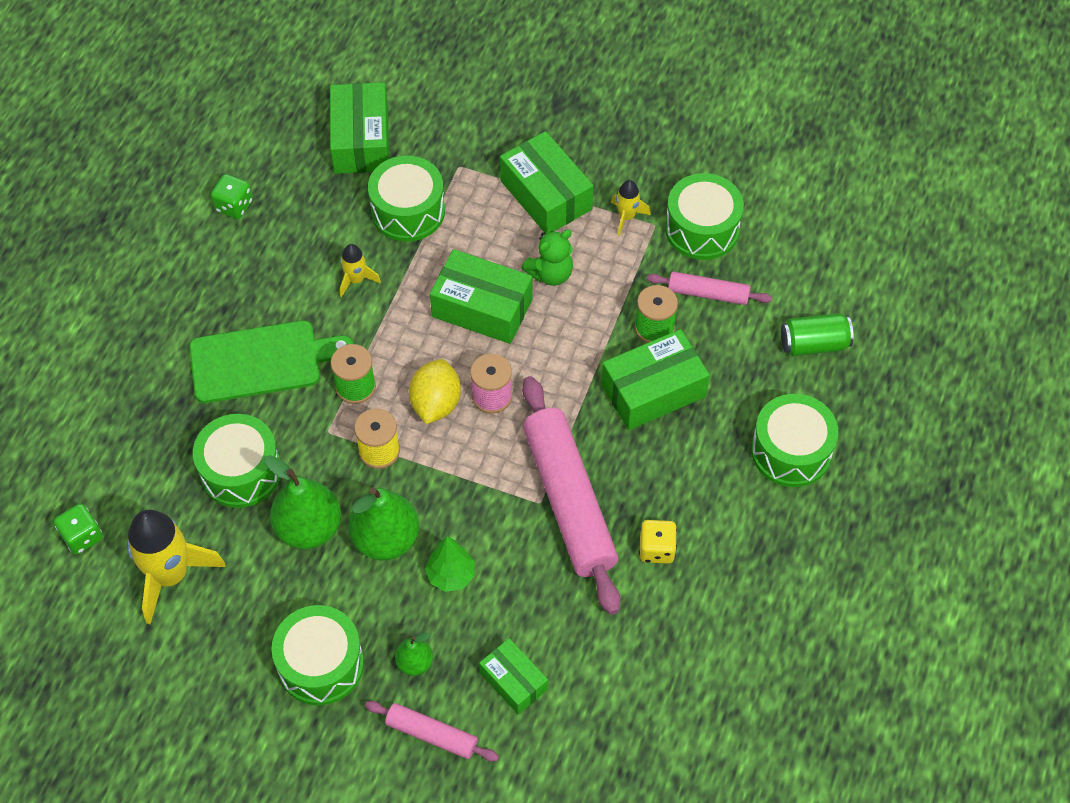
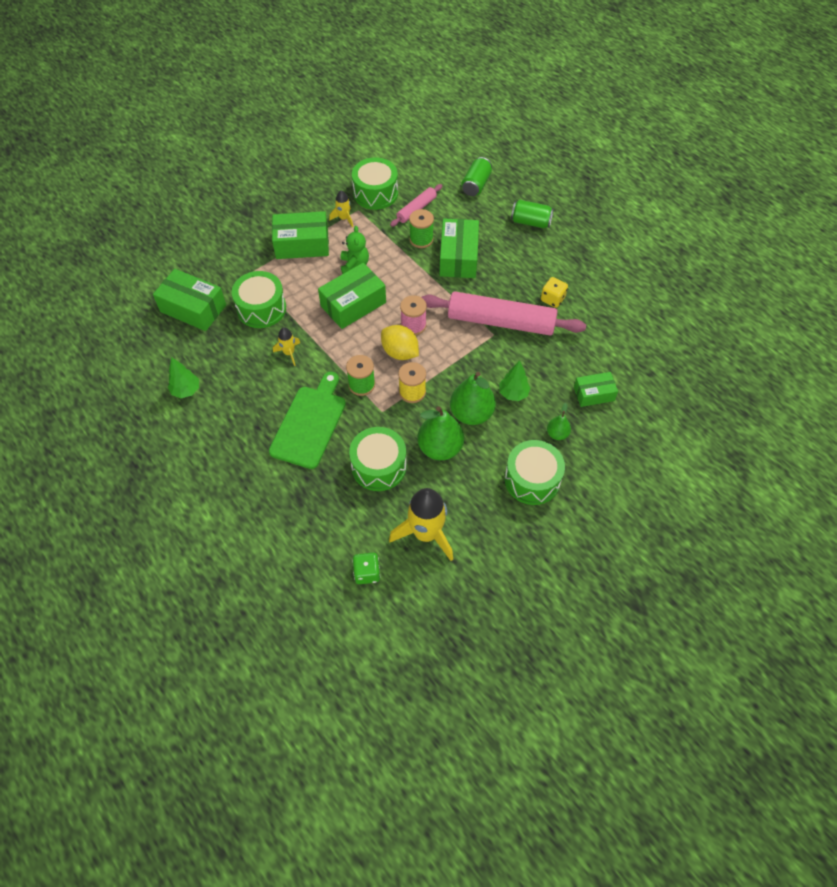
camera: 60 degrees left, 0 degrees up
green dice [211,174,253,219] -> green tree [168,357,199,398]
pink rolling pin [365,701,499,762] -> none
green drum [751,394,839,487] -> green can [511,200,554,228]

